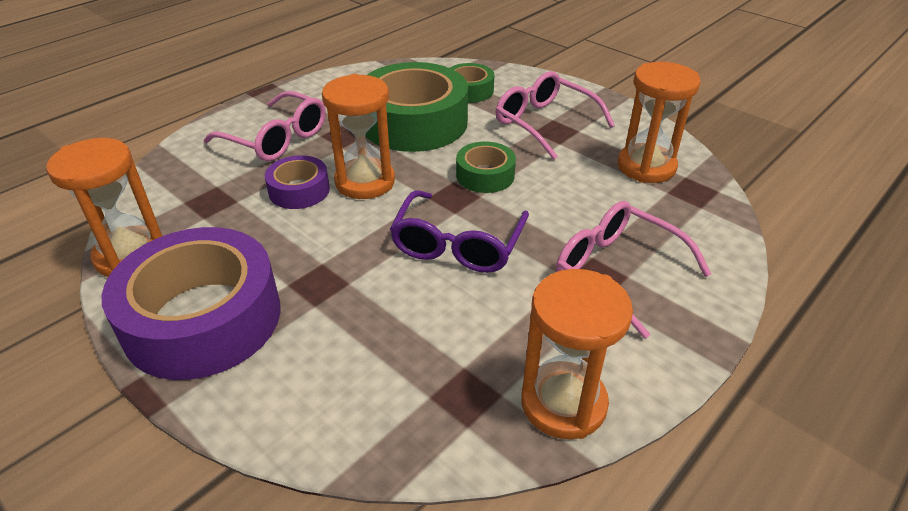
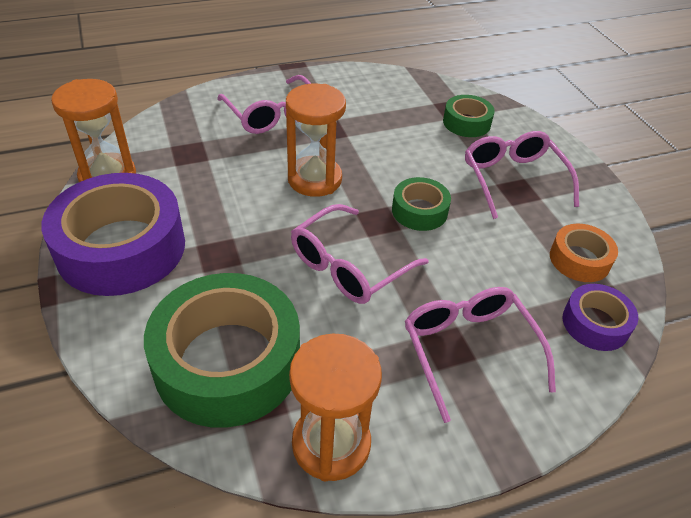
camera: 25 degrees right, 5 degrees up
purple tape [265,155,330,209] -> purple tape moved to [563,284,638,351]
green tape [365,62,468,152] -> green tape moved to [144,273,300,428]
purple glasses [390,190,529,273] -> pink glasses [291,204,428,304]
orange hourglass [618,62,700,183] -> orange tape [550,224,618,282]

